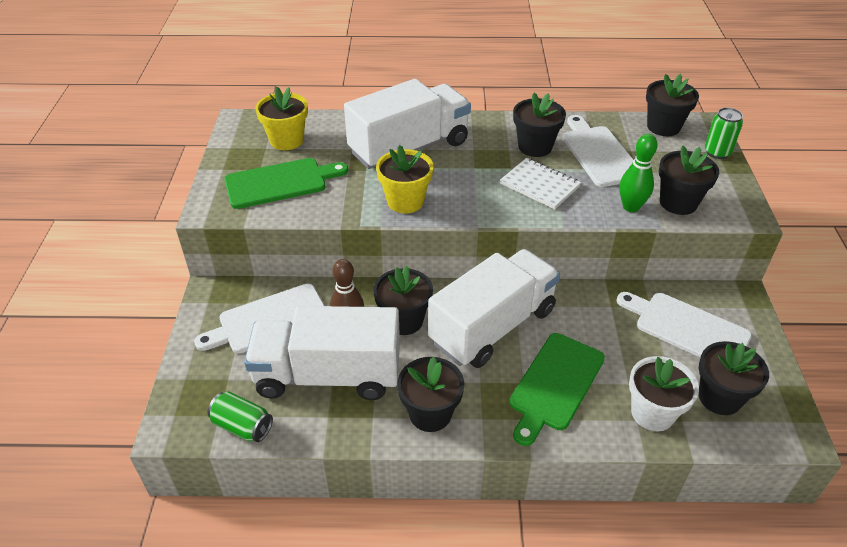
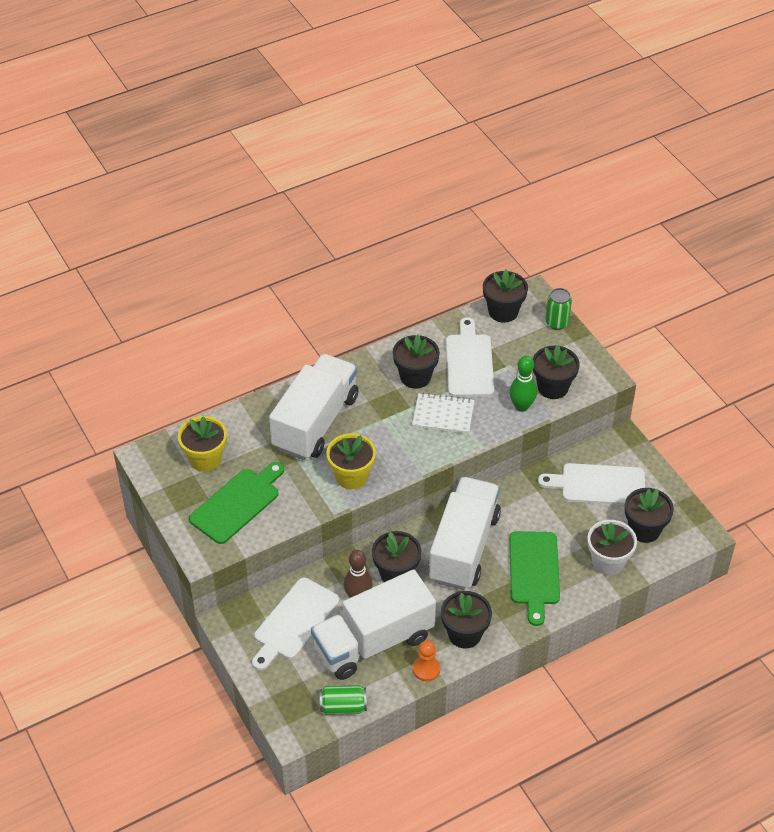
camera: 30 degrees left, 5 degrees up
white cutting board [563,115,633,187] -> white cutting board turned 45 degrees clockwise [446,317,494,397]
none -> orange pawn [413,640,440,681]

